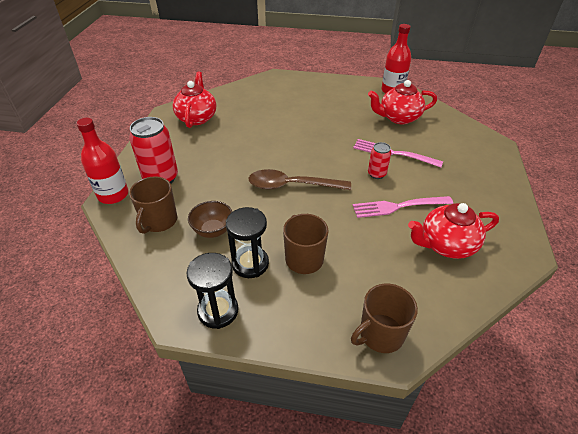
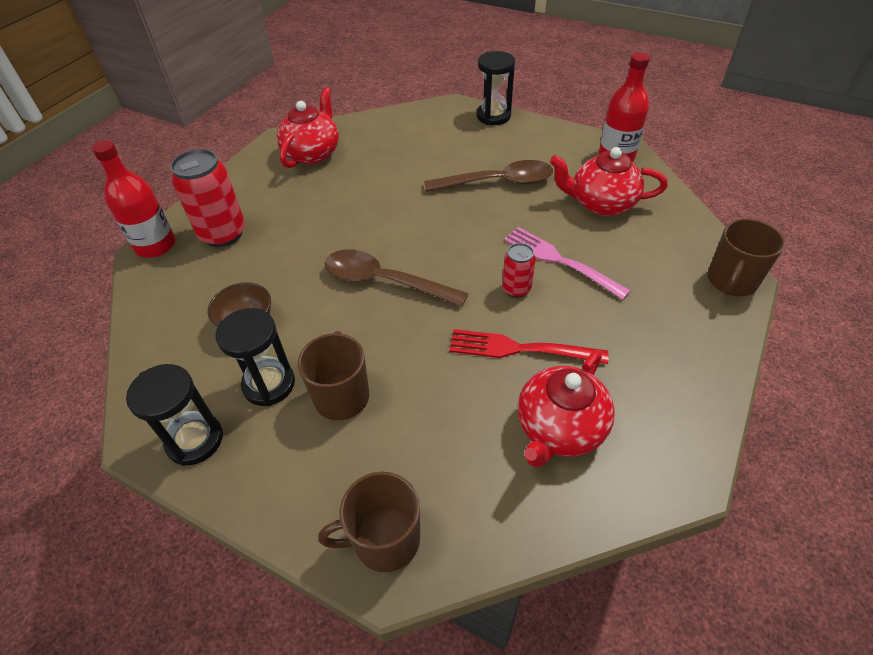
camera: 20 degrees right, 5 degrees up
brown mug [129,176,177,234] -> brown mug moved to [708,219,785,296]
pink fork [353,196,453,218] -> red fork [449,329,608,364]
red teapot [408,203,499,259] -> red teapot turned 60 degrees counterclockwise [518,350,615,467]
none -> brown spoon [424,160,553,192]
none -> black hourglass [477,51,515,125]

